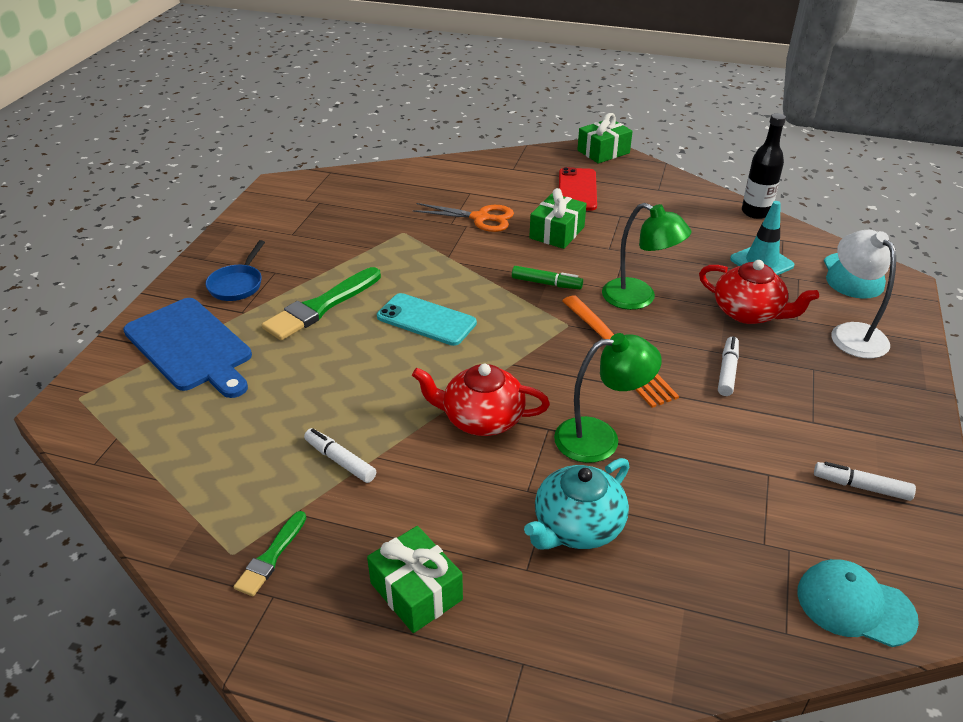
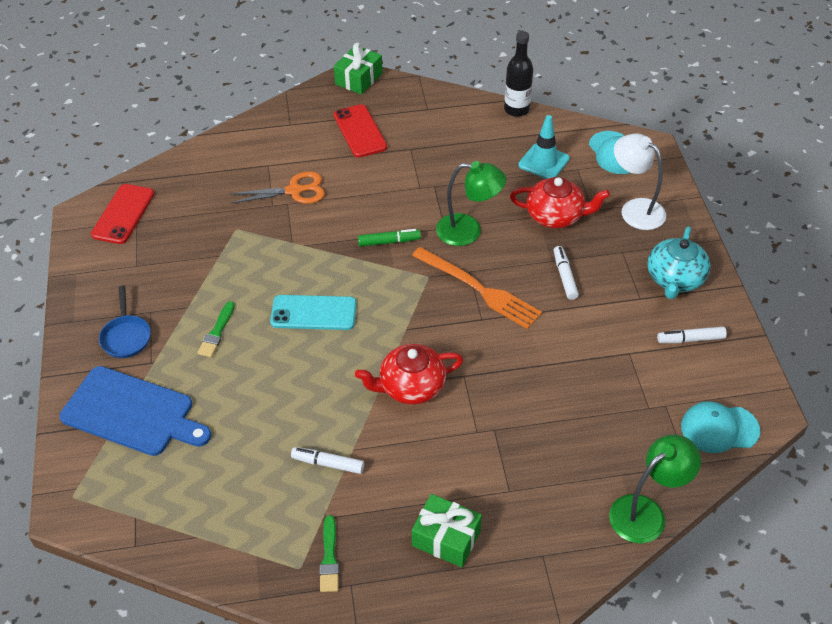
camera: 25 degrees left, 10 degrees up
green brush [262,267,381,340] -> green brush [197,301,235,357], size x0.56
turquoise teapot [524,458,629,549] -> turquoise teapot moved to [648,226,710,299]
green gift [529,188,587,249] -> none
green lamp [554,333,662,463] -> green lamp moved to [609,434,701,543]
none -> red phone [91,184,154,244]

